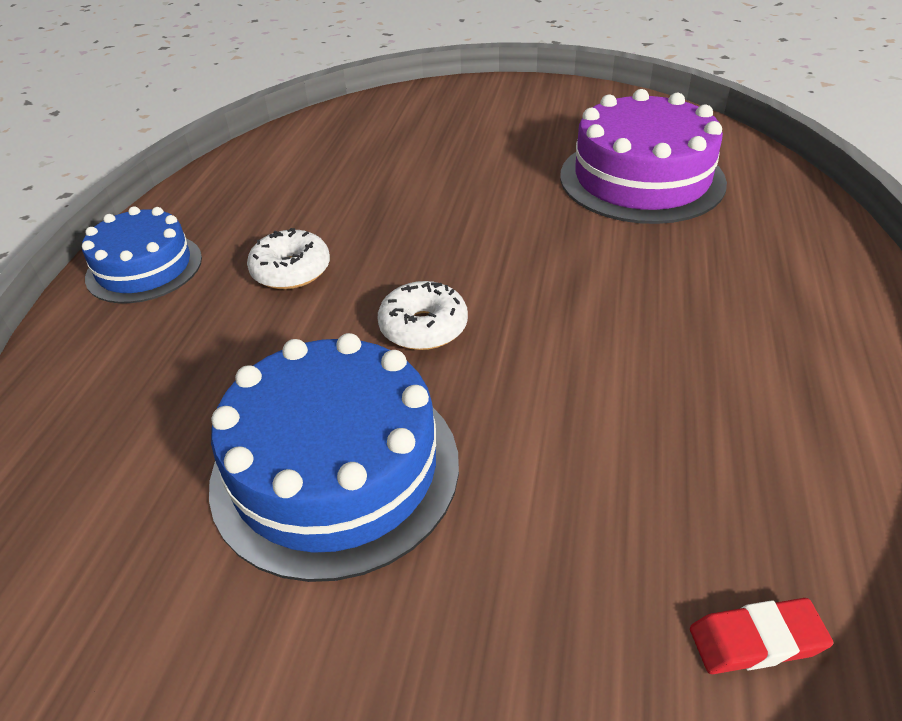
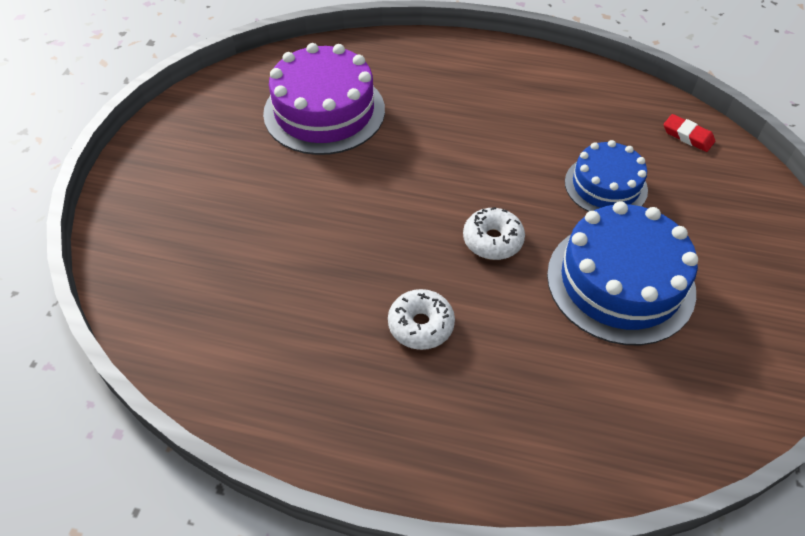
camera: 90 degrees left, 10 degrees up
blue cake [82,206,202,303] -> blue cake moved to [565,140,648,212]
red eraser [690,598,833,674] -> red eraser turned 45 degrees counterclockwise [664,114,715,152]

